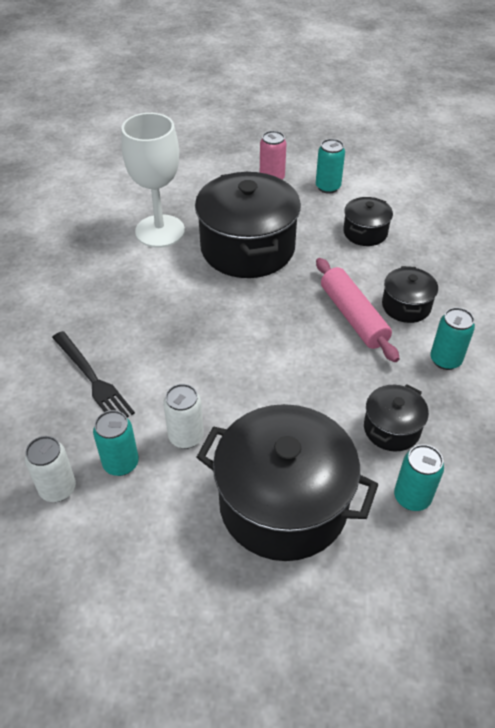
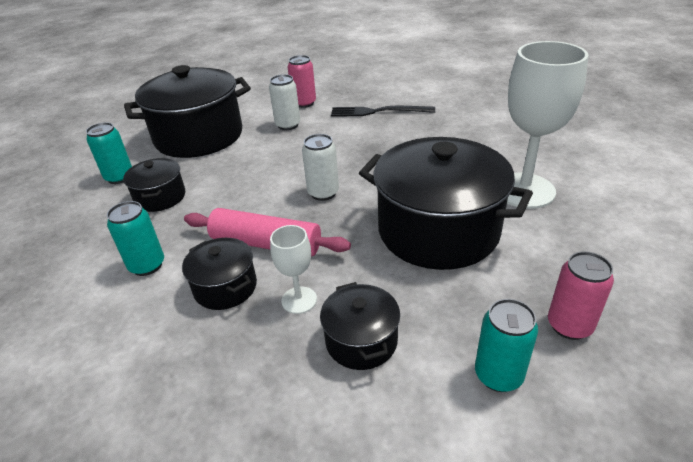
camera: 135 degrees right, 10 degrees down
white can [25,436,76,502] -> white can moved to [302,134,339,201]
turquoise can [93,410,139,476] -> pink can [288,55,316,108]
none -> white goblet [270,225,317,314]

